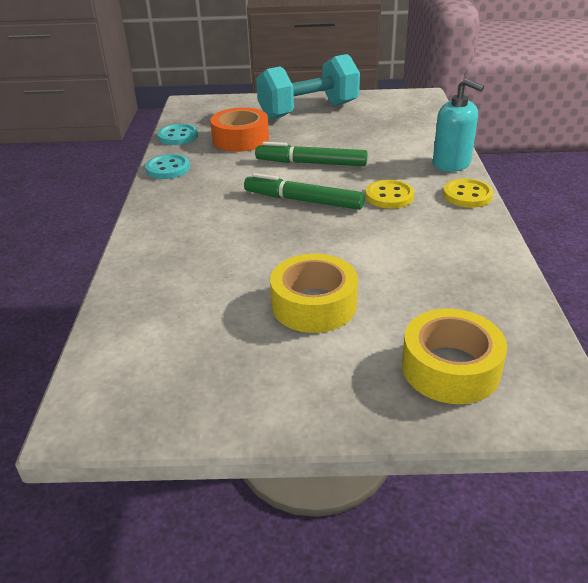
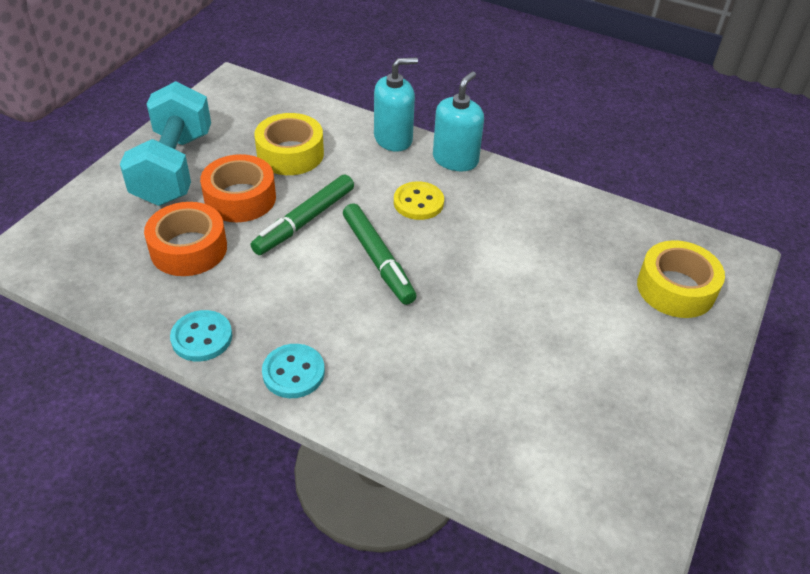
camera: 65 degrees left, 10 degrees up
turquoise button [157,124,198,145] -> turquoise button moved to [262,344,325,398]
green marker [244,173,365,210] -> green marker turned 75 degrees counterclockwise [343,203,417,305]
yellow tape [270,254,358,333] -> yellow tape moved to [254,113,324,175]
yellow button [443,178,494,208] -> turquoise soap dispenser [433,71,484,171]
none -> orange tape [200,154,276,222]

